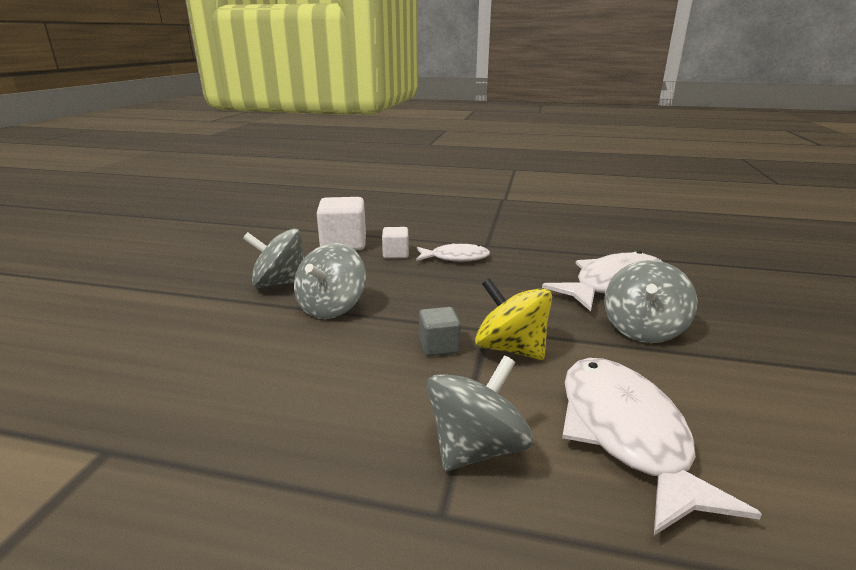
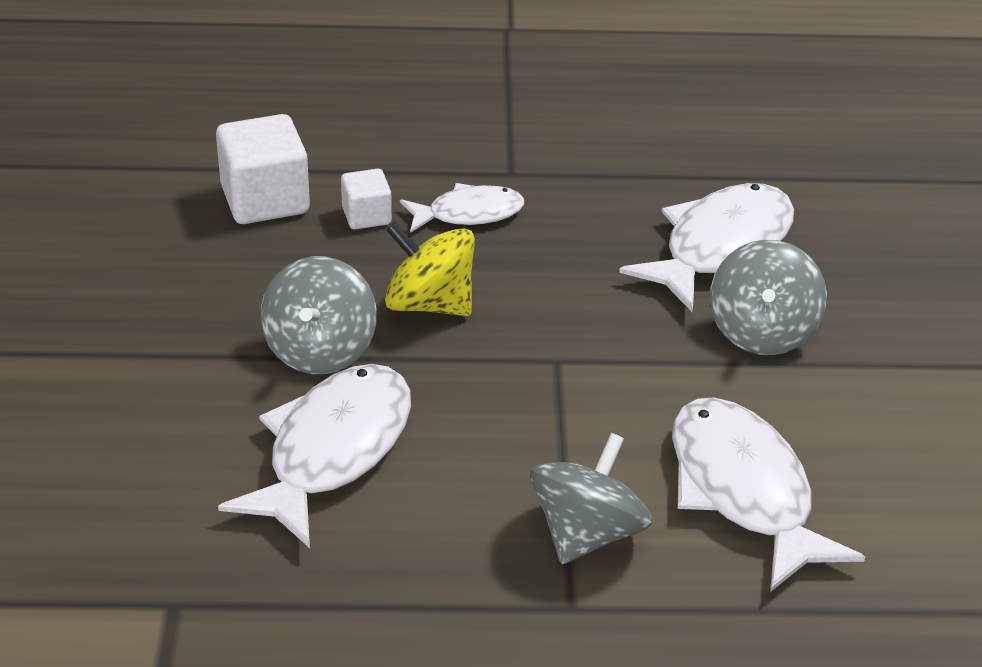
camera: 15 degrees left, 15 degrees up
grey spinning top [243,229,304,288] -> none
grey cube [419,307,461,356] -> none
yellow spinning top [475,278,552,360] -> yellow spinning top moved to [385,222,475,316]
none -> white fish [218,364,411,548]

